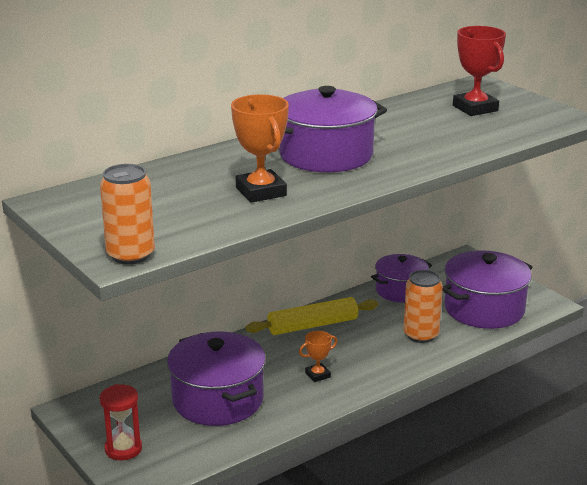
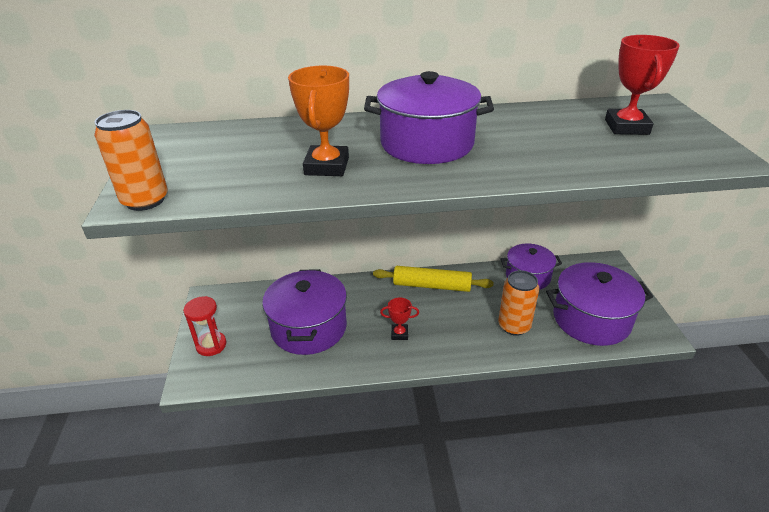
camera: 30 degrees right, 10 degrees up
orange trophy [299,331,337,382] -> red trophy [380,297,419,340]

